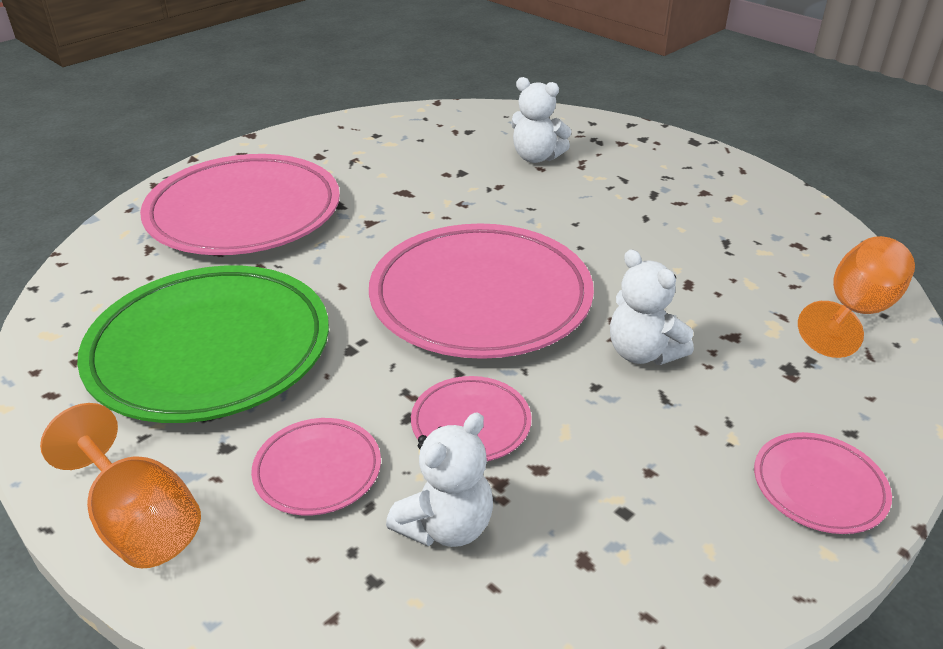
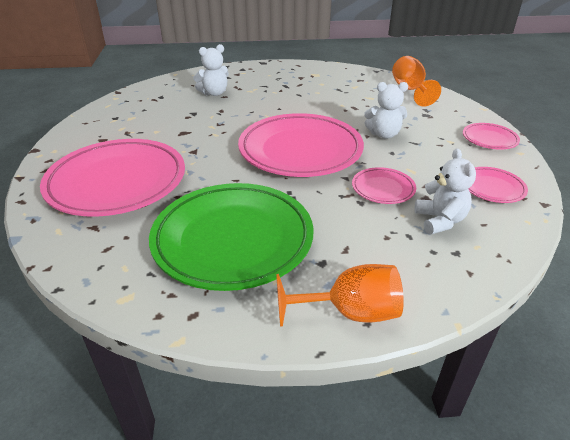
camera: 50 degrees left, 0 degrees up
pink plate [251,418,381,515] -> pink plate moved to [468,167,528,203]

